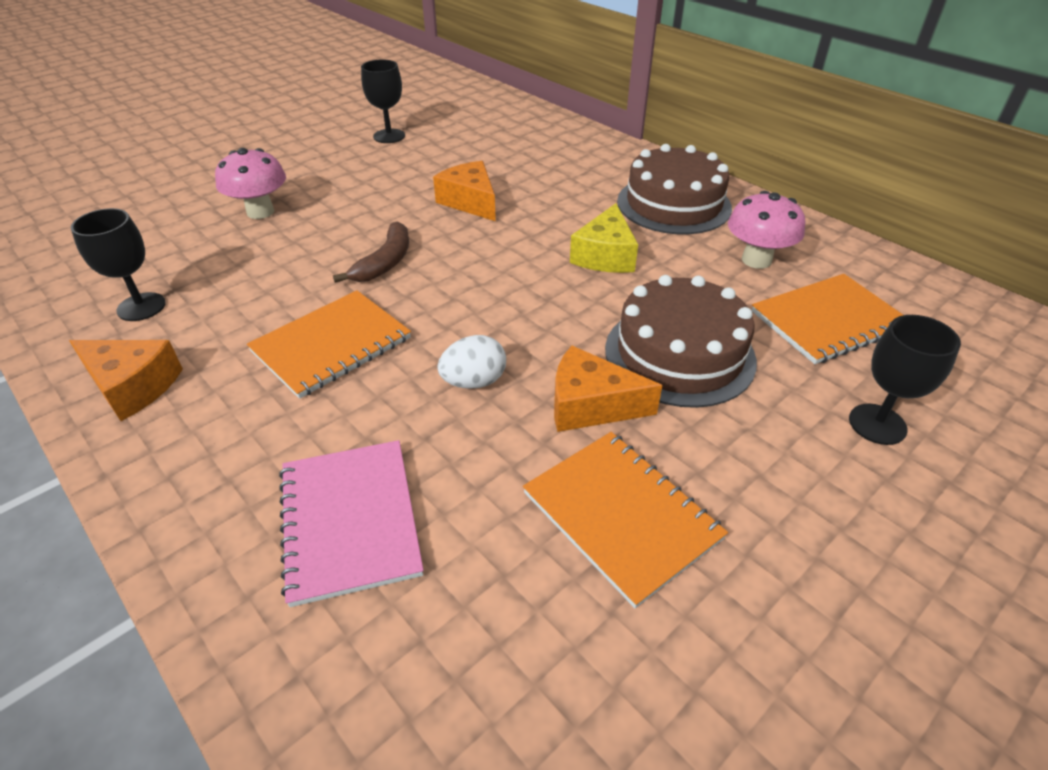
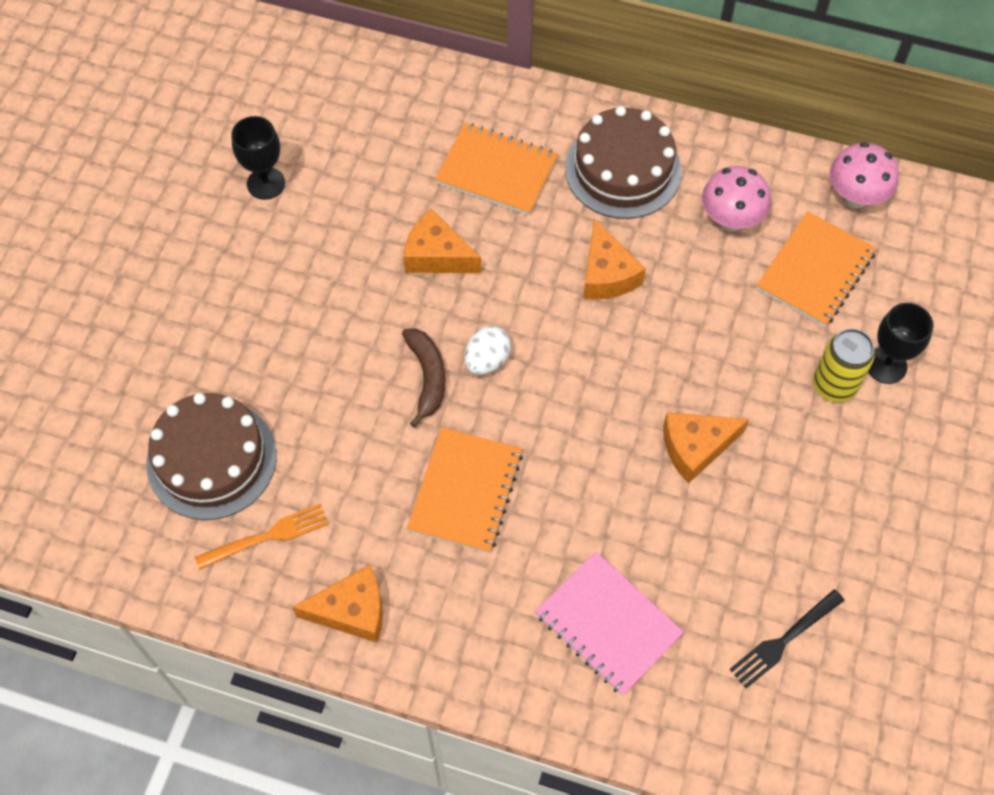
camera: 30 degrees left, 20 degrees up
black goblet [71,208,166,321] -> orange fork [195,503,329,570]
pink mushroom [215,148,286,219] -> pink mushroom moved to [830,142,899,208]
white egg [437,335,506,389] -> white egg moved to [464,326,511,375]
orange notebook [523,432,728,608] -> orange notebook moved to [435,123,558,215]
yellow cheese [570,203,638,273] -> orange cheese [583,218,646,300]
brown cake [605,275,757,408] -> brown cake moved to [146,393,276,520]
none -> black fork [729,589,845,689]
none -> yellow can [813,329,875,402]

